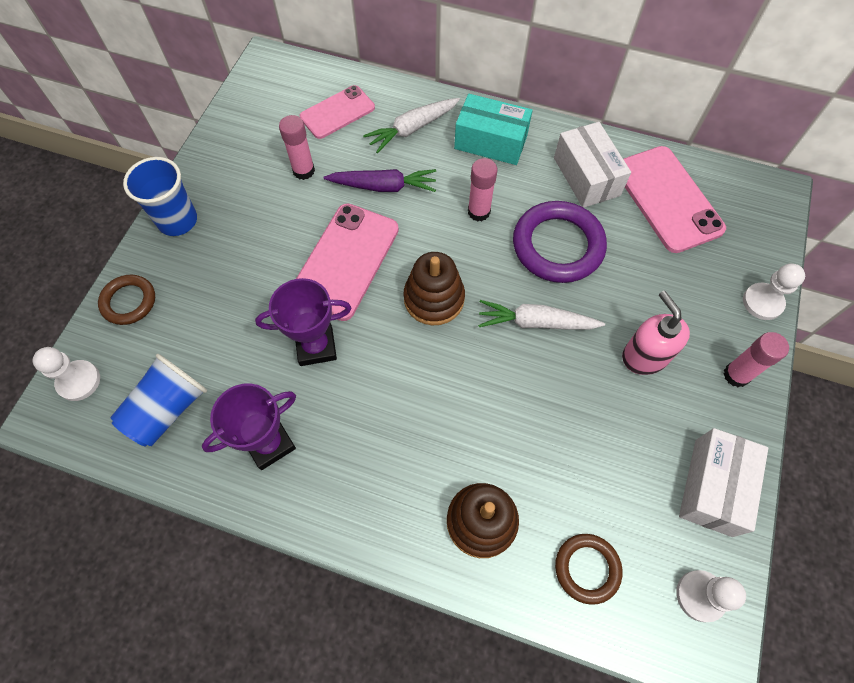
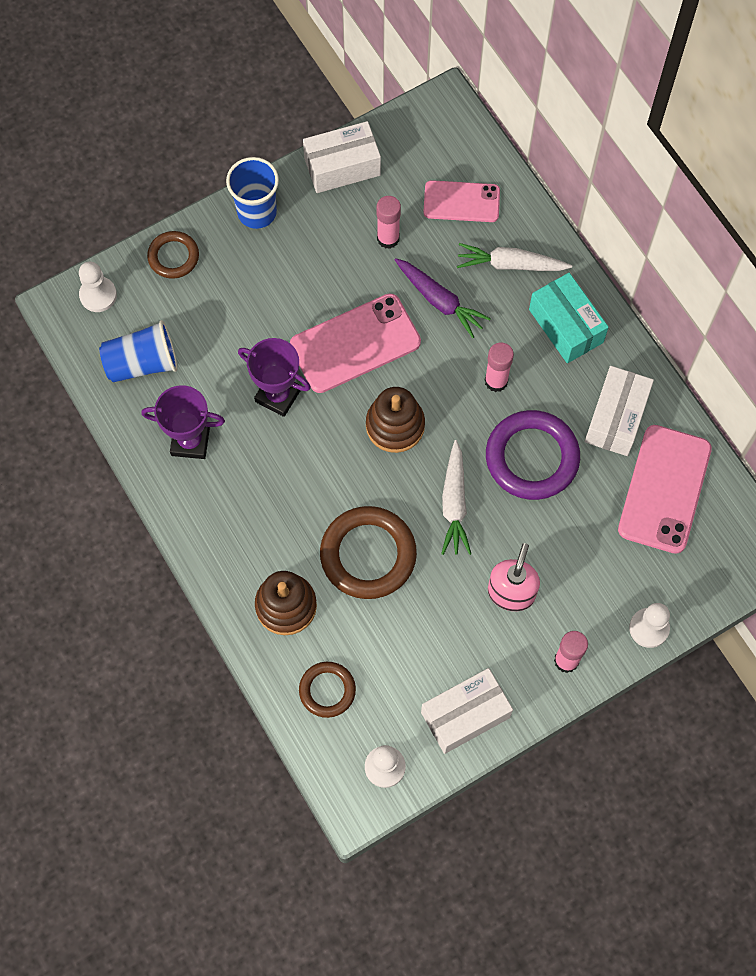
camera: 40 degrees right, 5 degrees up
white carrot [478,300,605,330] -> white carrot turned 135 degrees counterclockwise [441,440,471,555]
none -> white box [303,121,381,193]
none -> brown ring [320,506,417,599]

